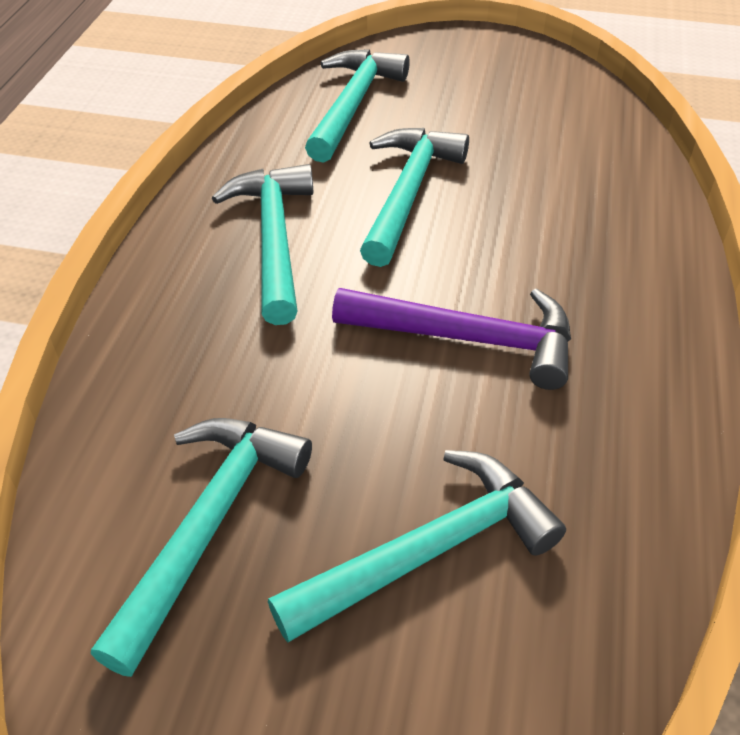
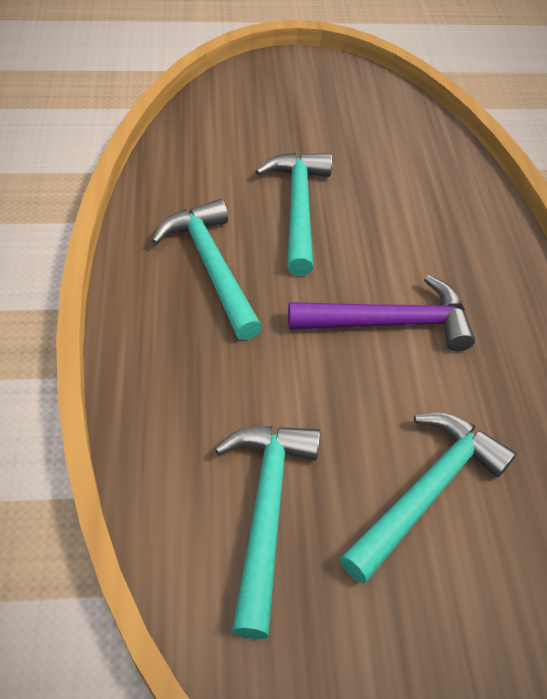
camera: 20 degrees left, 5 degrees up
turquoise hammer [305,49,410,163] -> none

